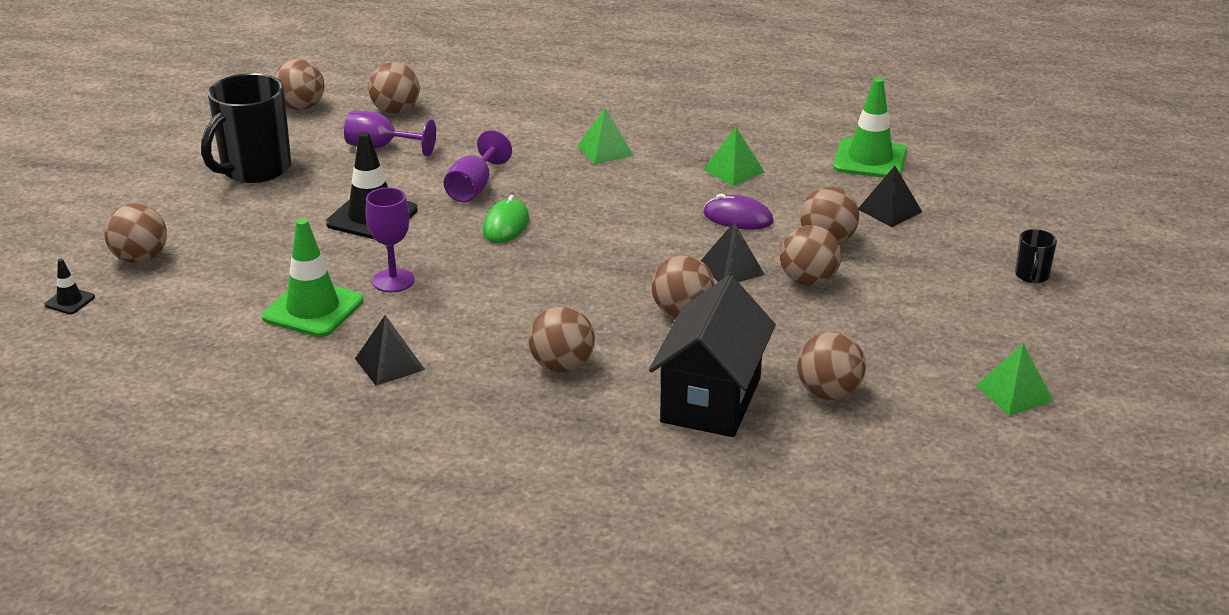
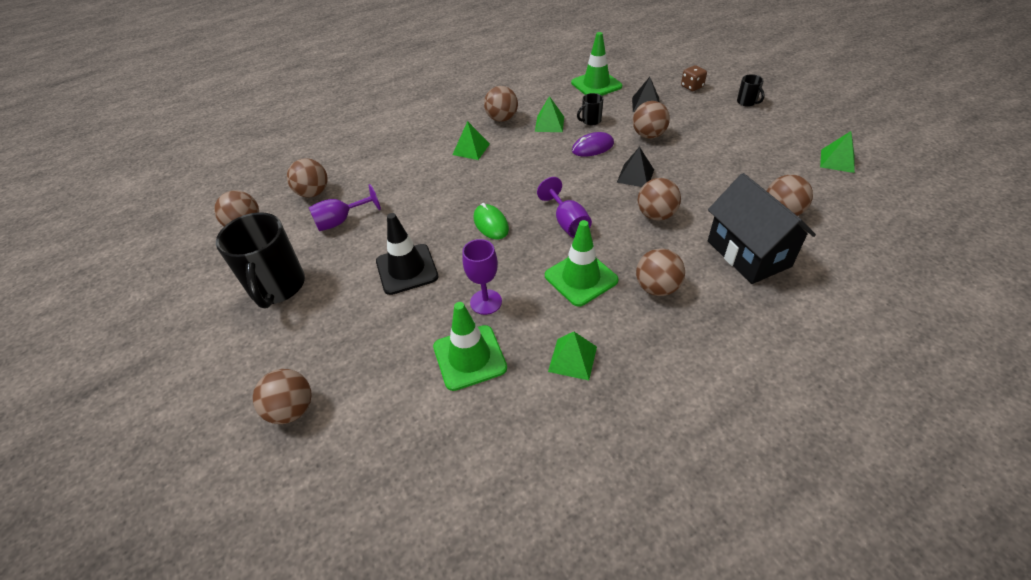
camera: 40 degrees left, 15 degrees up
black traffic cone [44,259,95,314] -> none
black pyramid [355,315,425,386] -> green pyramid [548,332,597,380]
purple goblet [444,130,512,202] -> purple goblet moved to [537,177,592,237]
brown ball [780,225,841,286] -> brown ball moved to [484,86,518,122]
none -> green traffic cone [545,220,619,307]
none -> black mug [577,93,603,125]
none -> brown dice [681,65,707,91]

